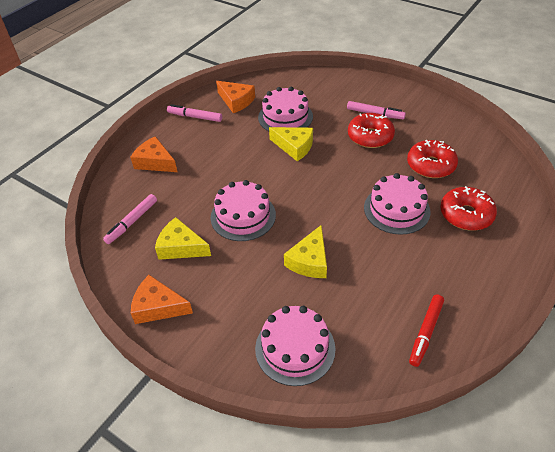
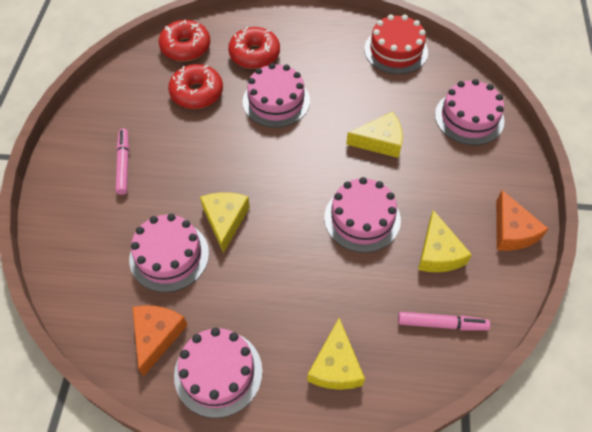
camera: 120 degrees left, 10 degrees up
orange cheese [130,136,177,172] -> yellow cheese [307,318,365,390]
pink marker [167,104,222,122] -> pink cake [174,328,262,418]
red donut [348,113,395,148] -> red donut moved to [158,20,210,61]
red marker [409,295,444,367] -> red cake [364,14,428,74]

